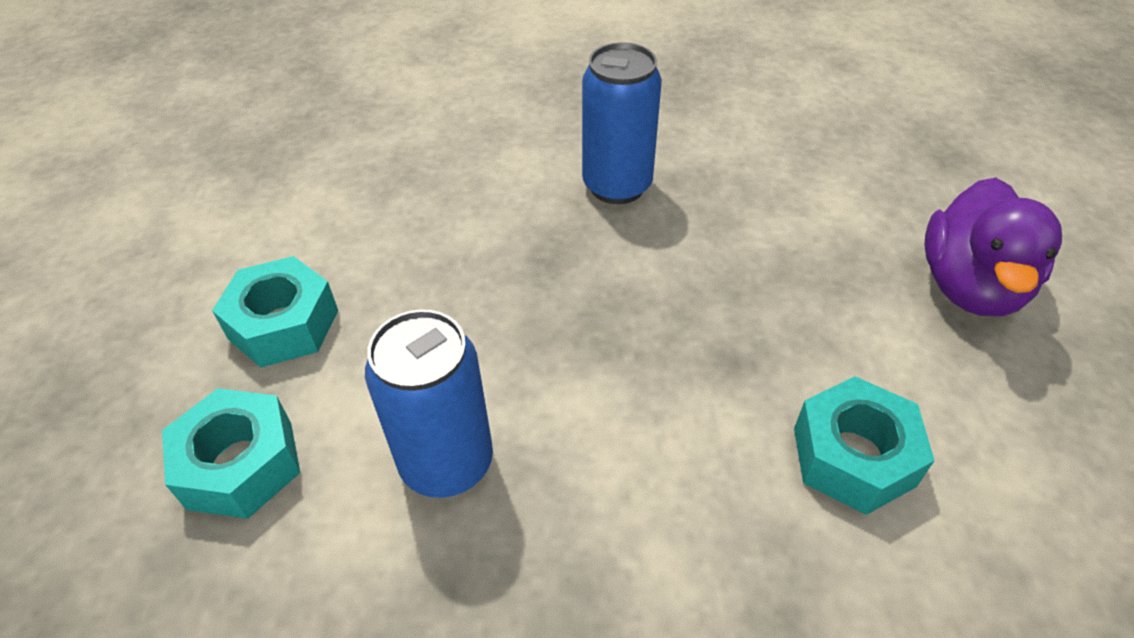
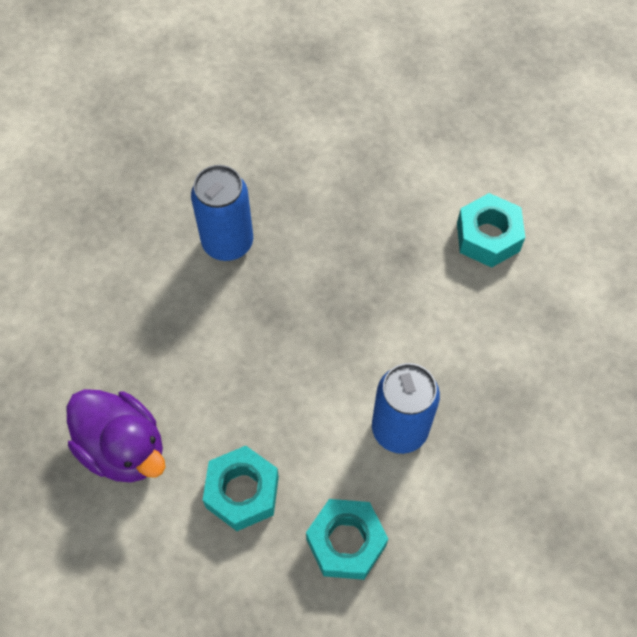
camera: 65 degrees left, 15 degrees up
purple duck [924,178,1062,316] -> purple duck moved to [67,389,165,483]

